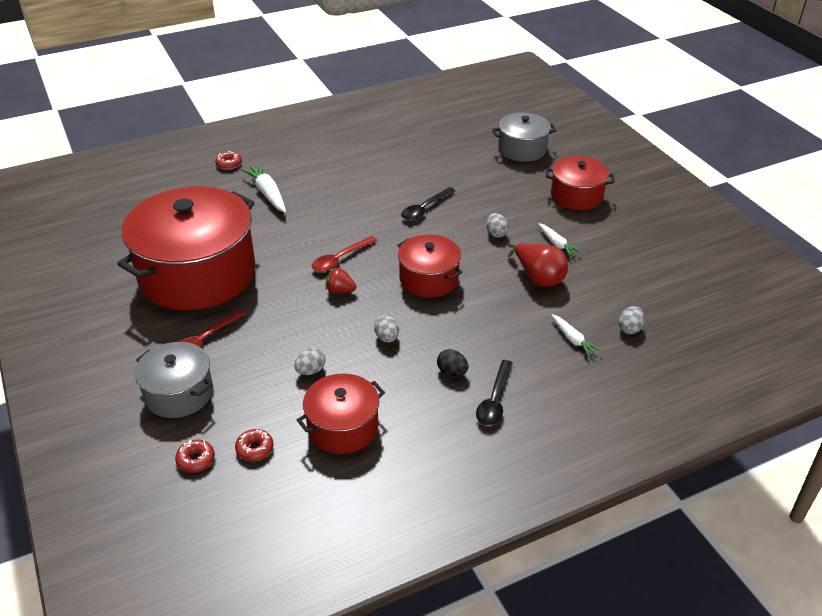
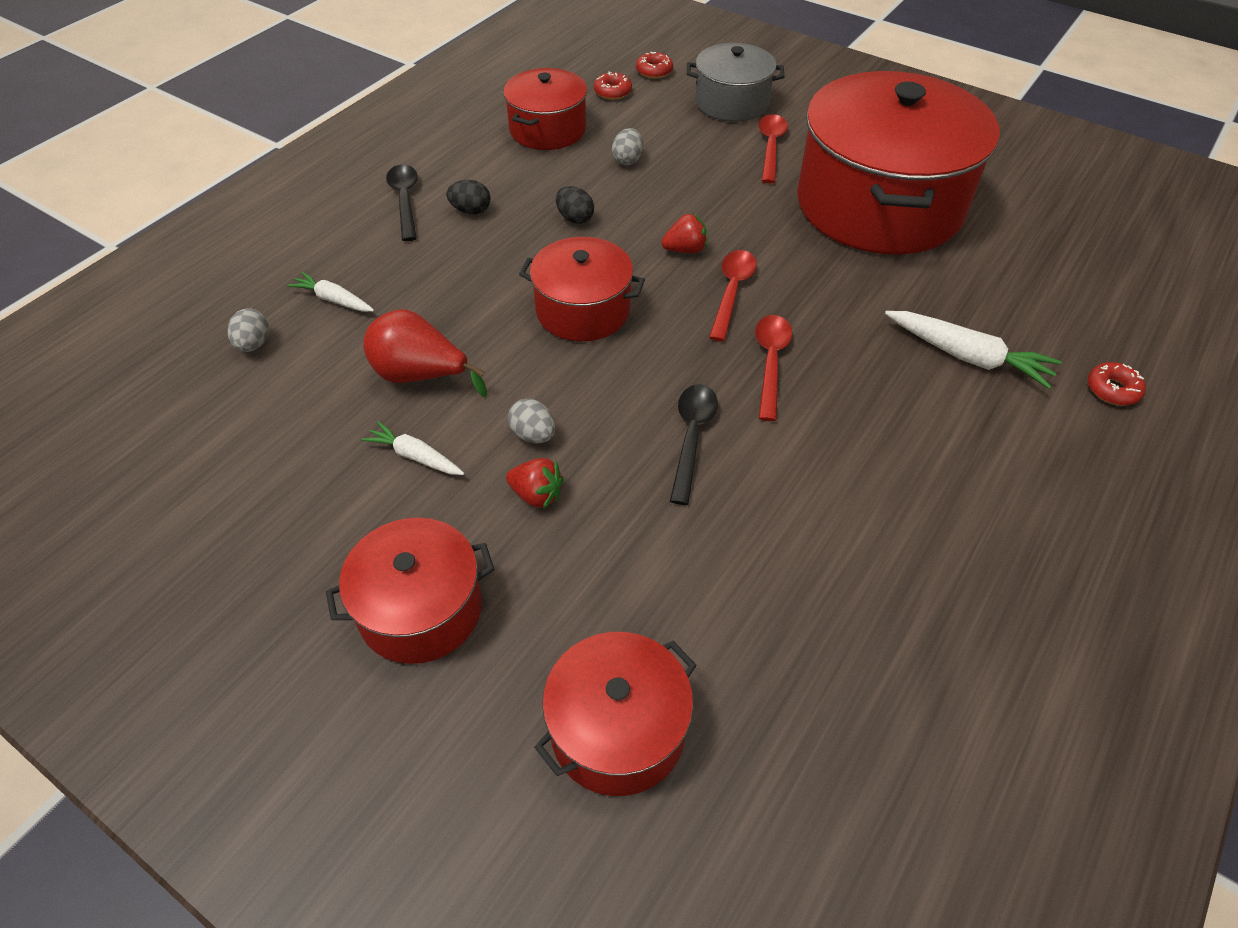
camera: 150 degrees right, 10 degrees up
grey egg [374,315,399,343] -> black egg [556,186,594,224]
grey pot [492,113,556,162] -> red pot [534,632,697,796]
none -> red strawberry [506,458,564,509]
none -> red spoon [755,315,792,421]

